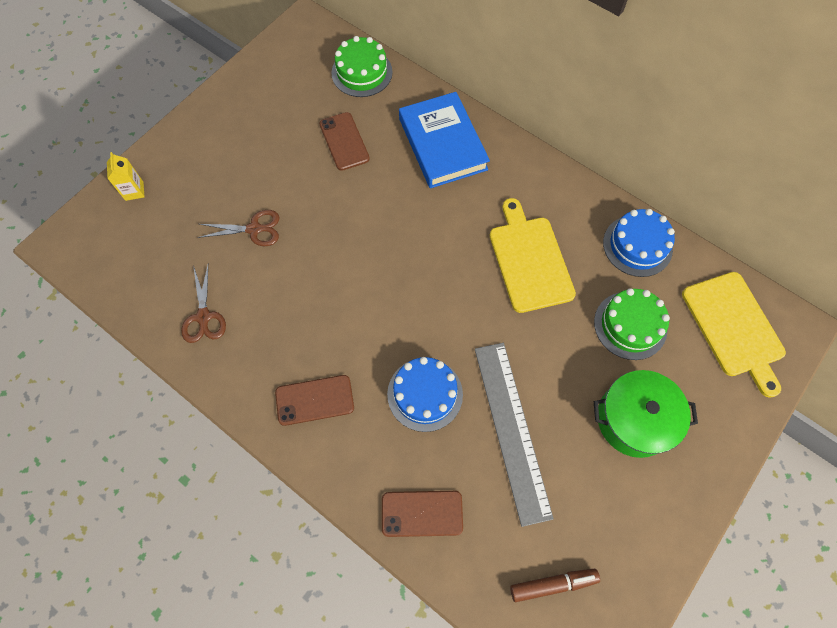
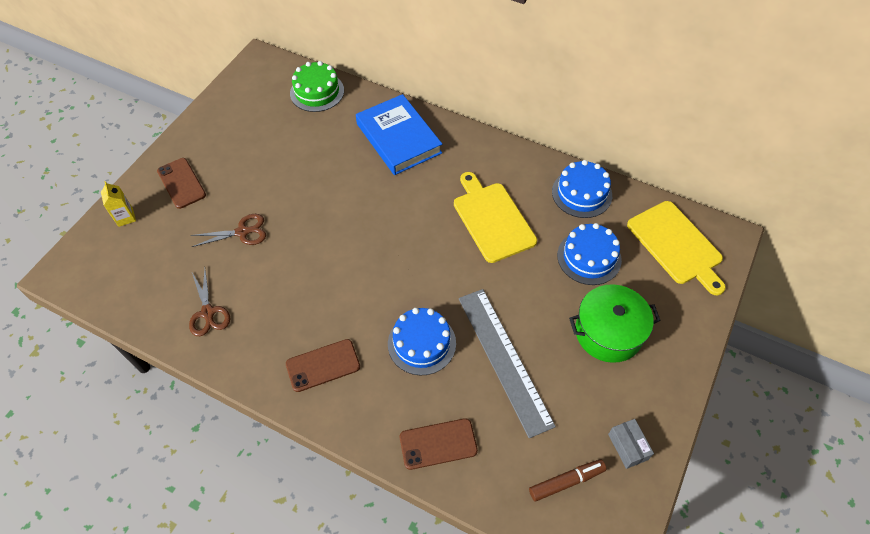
camera: 10 degrees left, 10 degrees down
brown phone [319,112,370,171] -> brown phone moved to [157,158,206,209]
green cake [594,288,670,360] -> blue cake [557,223,622,285]
none -> grey box [608,419,654,469]

